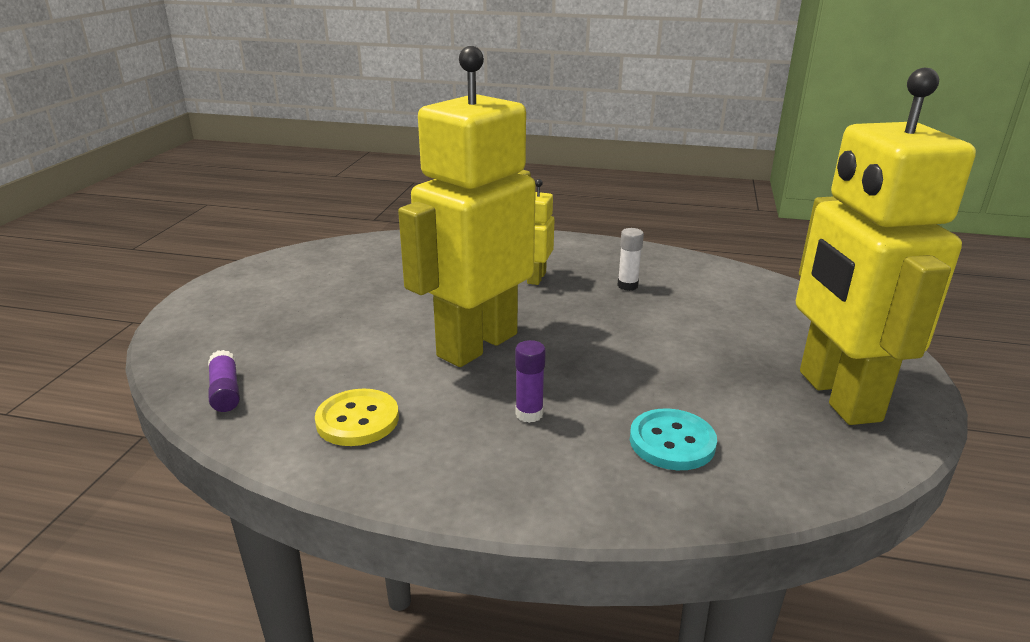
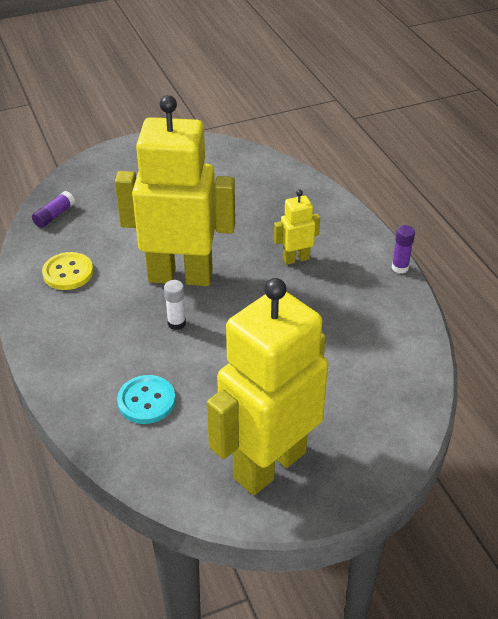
camera: 55 degrees right, 15 degrees up
purple glue stick [515,340,546,423] -> purple glue stick moved to [392,225,415,274]
white glue stick [617,228,644,291] -> white glue stick moved to [164,280,186,330]

